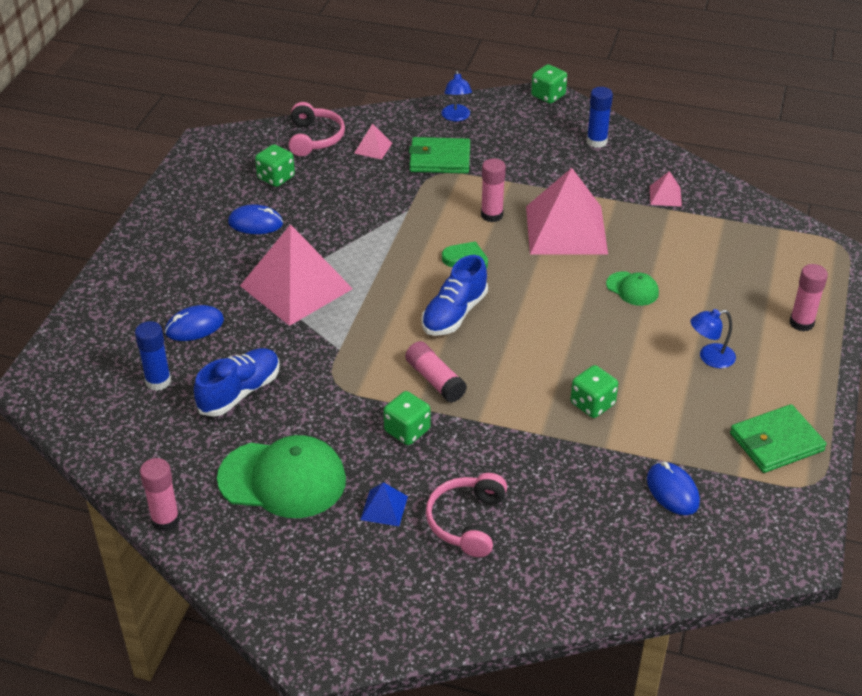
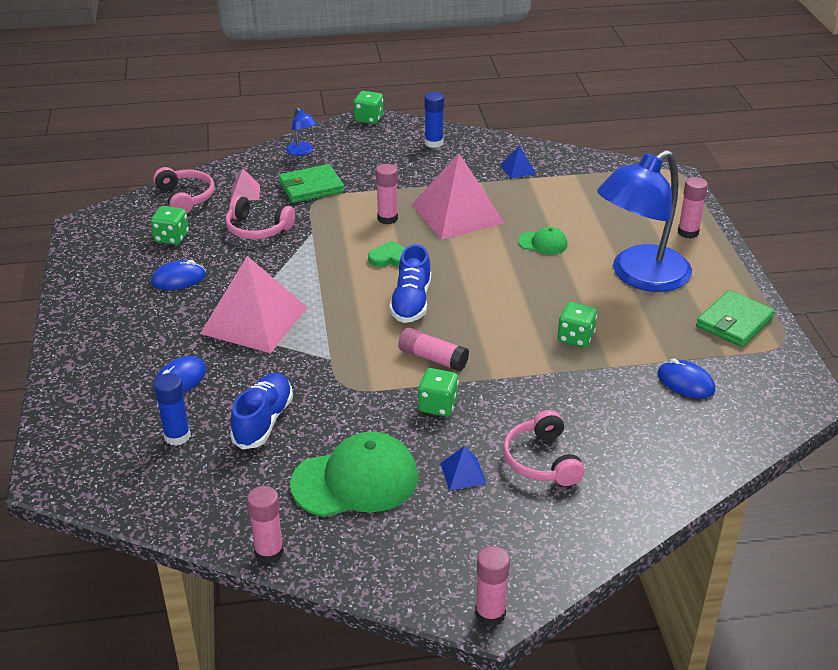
camera: 25 degrees left, 5 degrees down
pink pyramid [650,171,682,207] -> blue pyramid [500,145,536,178]
blue lamp [690,309,736,368] -> blue lamp [597,150,692,292], size x2.49
none -> pink headphones [225,195,295,239]
none -> pink glue stick [475,546,510,627]

